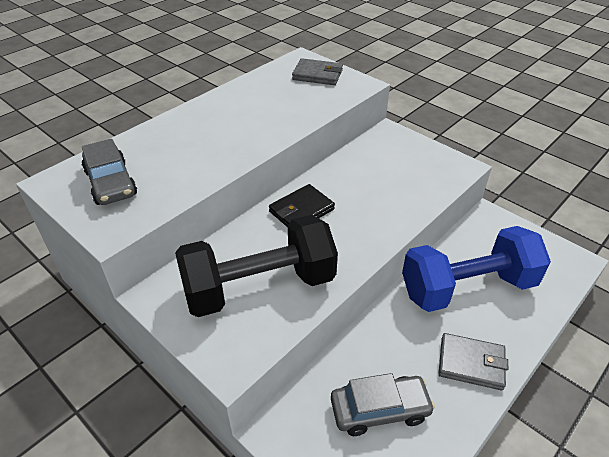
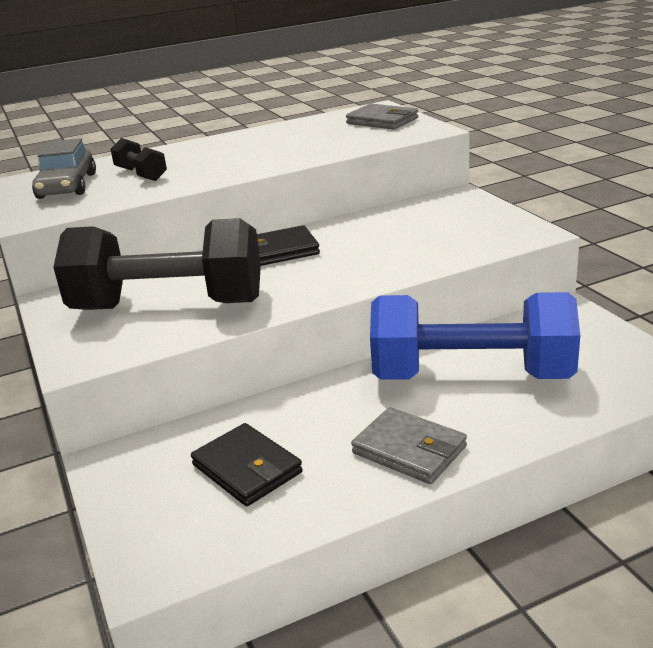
camera: 25 degrees right, 15 degrees down
grey car [331,373,435,436] -> black wallet [191,423,303,506]
none -> black dumbbell [110,138,167,181]

